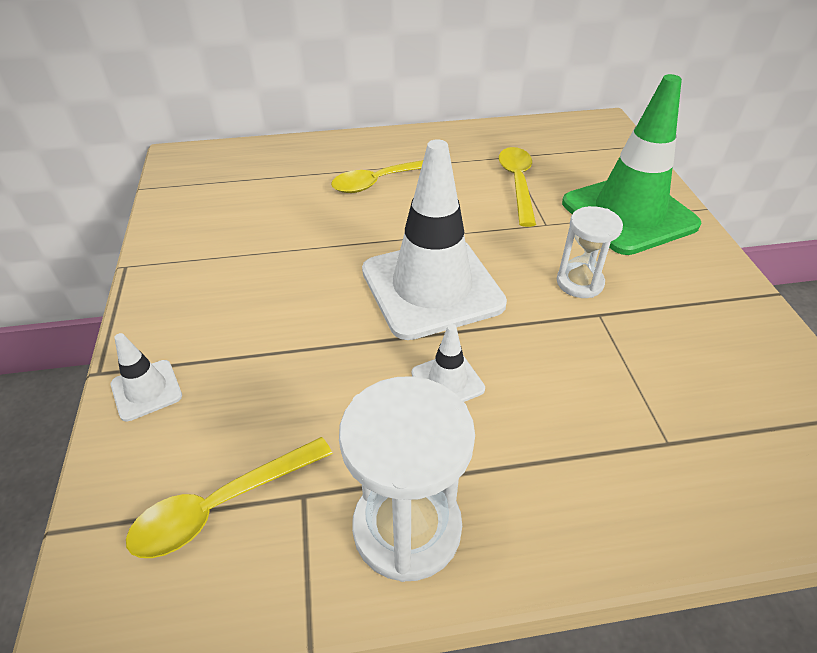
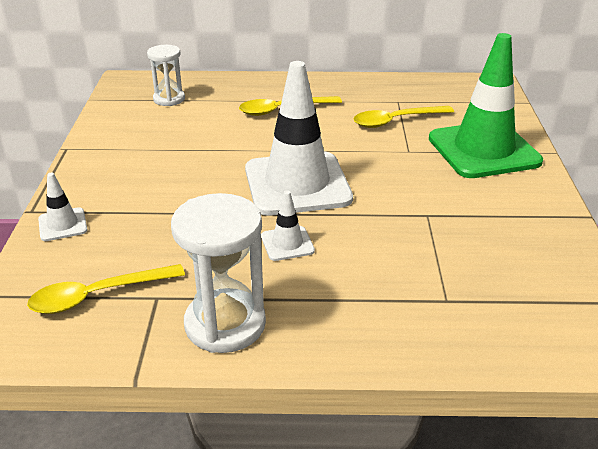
camera: 10 degrees right, 10 degrees down
yellow spoon [499,147,536,227] -> yellow spoon turned 120 degrees counterclockwise [354,106,454,128]
white hourglass [557,206,623,298] -> white hourglass moved to [147,45,185,106]

